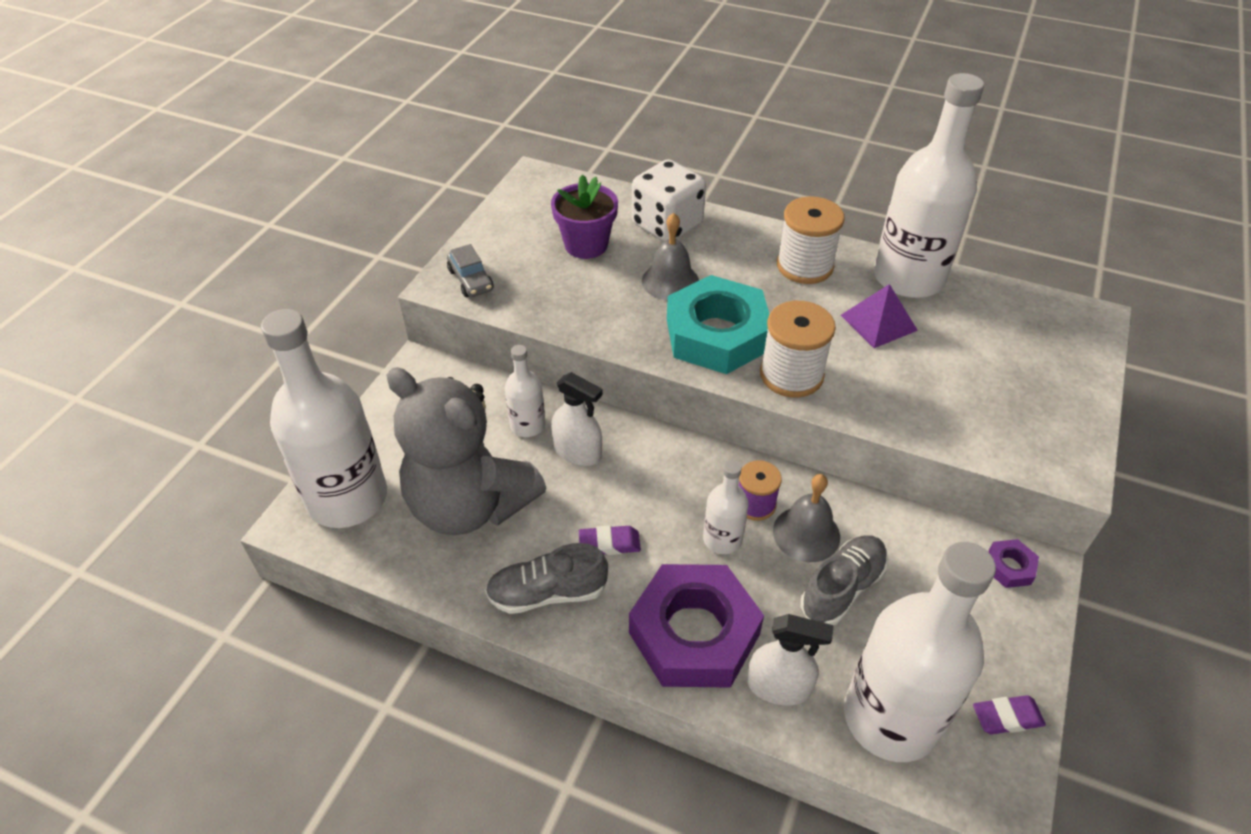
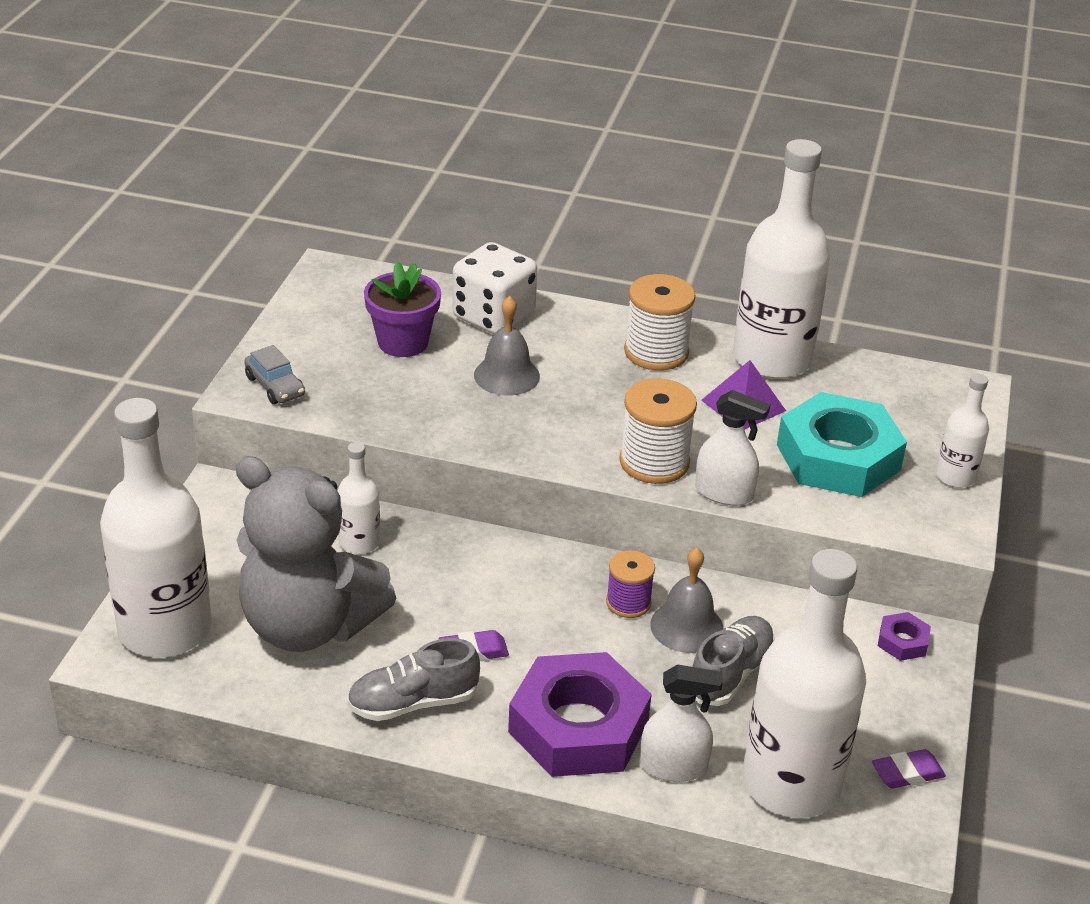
camera: 10 degrees left, 10 degrees down
white spray bottle [551,372,603,466] -> white spray bottle moved to [695,390,771,506]
turquoise nut [667,275,769,374] -> turquoise nut moved to [777,392,907,497]
white bottle [703,460,749,554] -> white bottle moved to [935,374,989,488]

